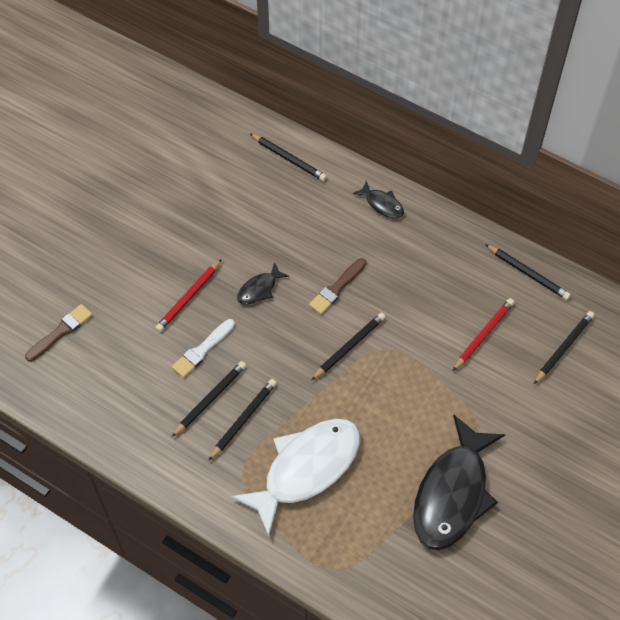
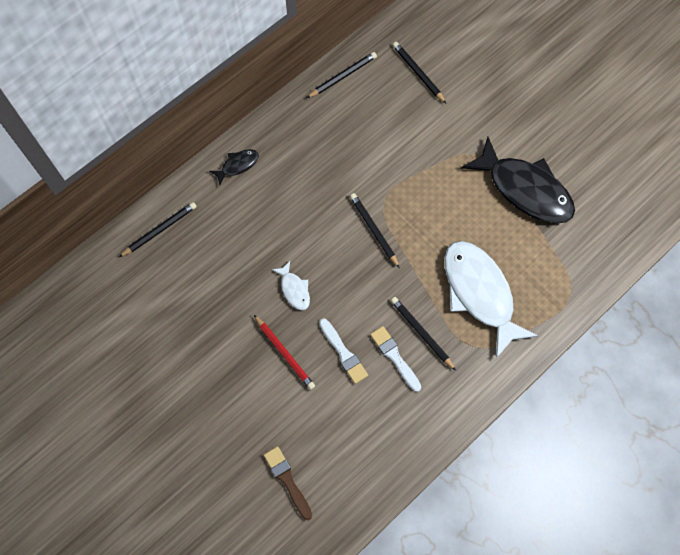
camera: 75 degrees left, 10 degrees up
black pencil [172,361,246,437] -> white brush [370,326,421,392]
black fish [237,262,289,305] -> white fish [272,261,310,310]
brown brush [309,258,366,314] -> none
red pencil [453,298,514,371] -> none

